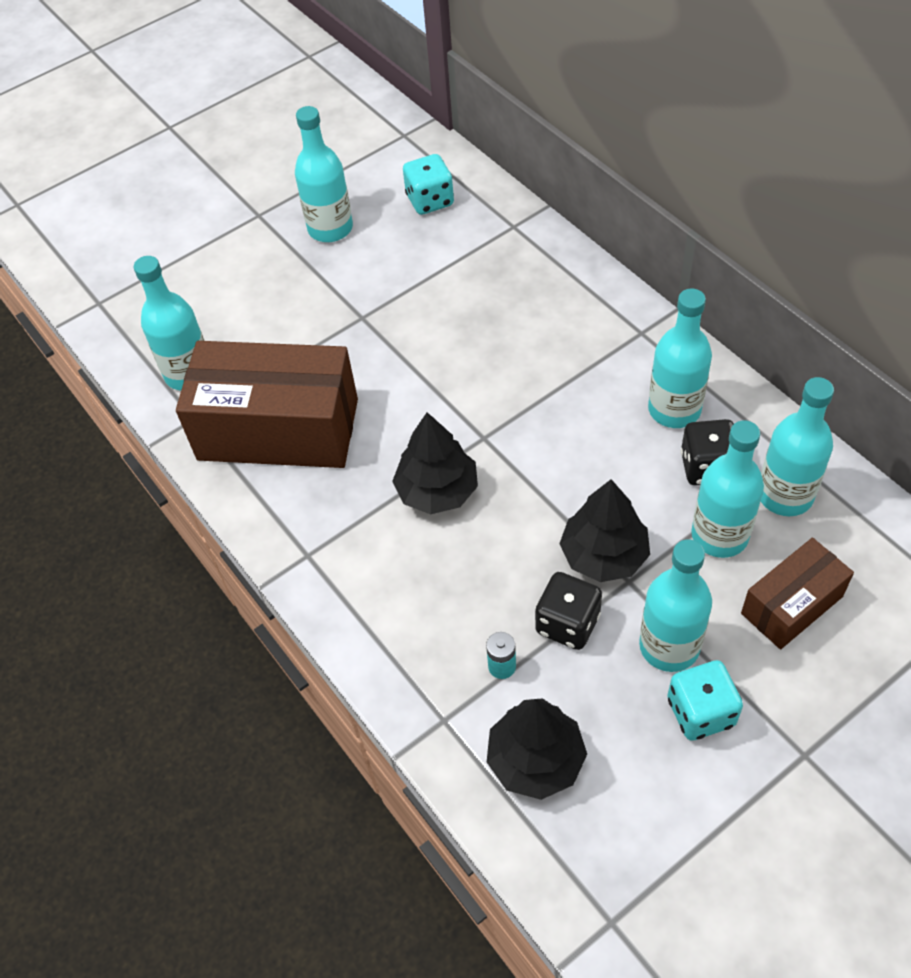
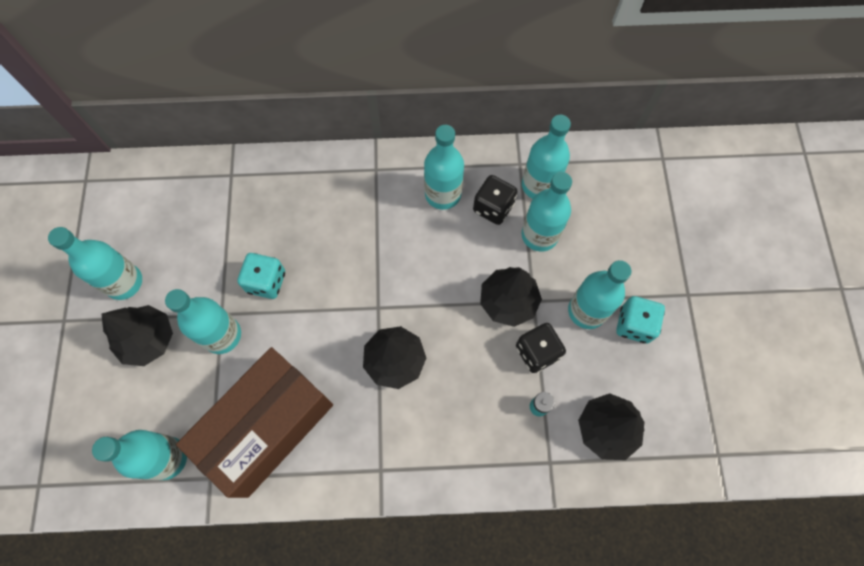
camera: 60 degrees left, 15 degrees up
turquoise dice [403,154,454,215] -> turquoise dice moved to [237,253,285,299]
brown box [741,538,854,649] -> none
none -> black tree [101,305,173,366]
none -> turquoise bottle [165,289,241,354]

